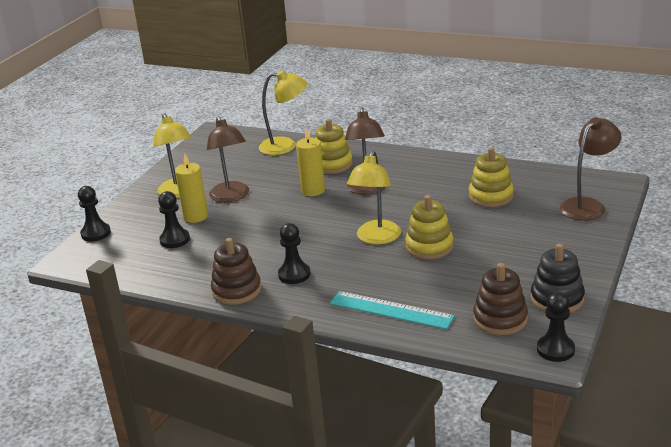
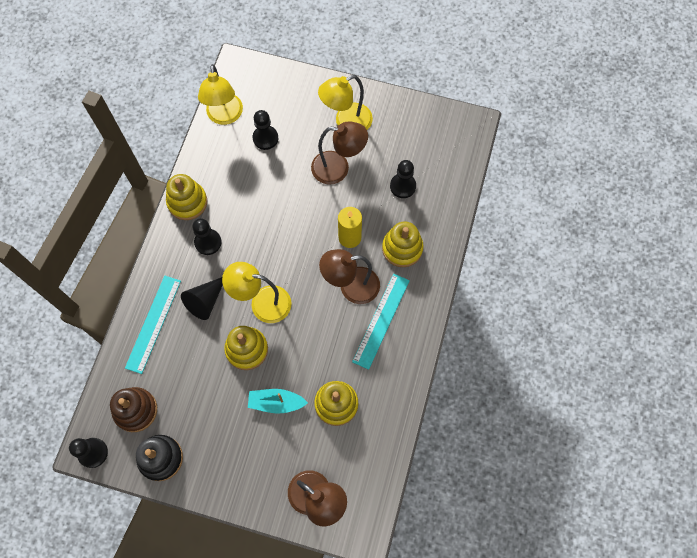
camera: 80 degrees right, 40 degrees up
black pawn [78,186,111,241] -> black pawn moved to [390,160,416,198]
yellow candle [175,154,208,223] -> none
brown lamp [207,116,249,203] -> brown lamp turned 150 degrees counterclockwise [311,121,368,185]
brown stacking toy [211,238,262,305] -> yellow stacking toy [166,174,207,220]
yellow lamp [259,70,308,155] -> yellow lamp moved to [198,64,243,125]
none -> black cone [181,277,223,320]
none -> turquoise boat [248,389,308,414]
none -> turquoise ruler [352,274,410,370]

